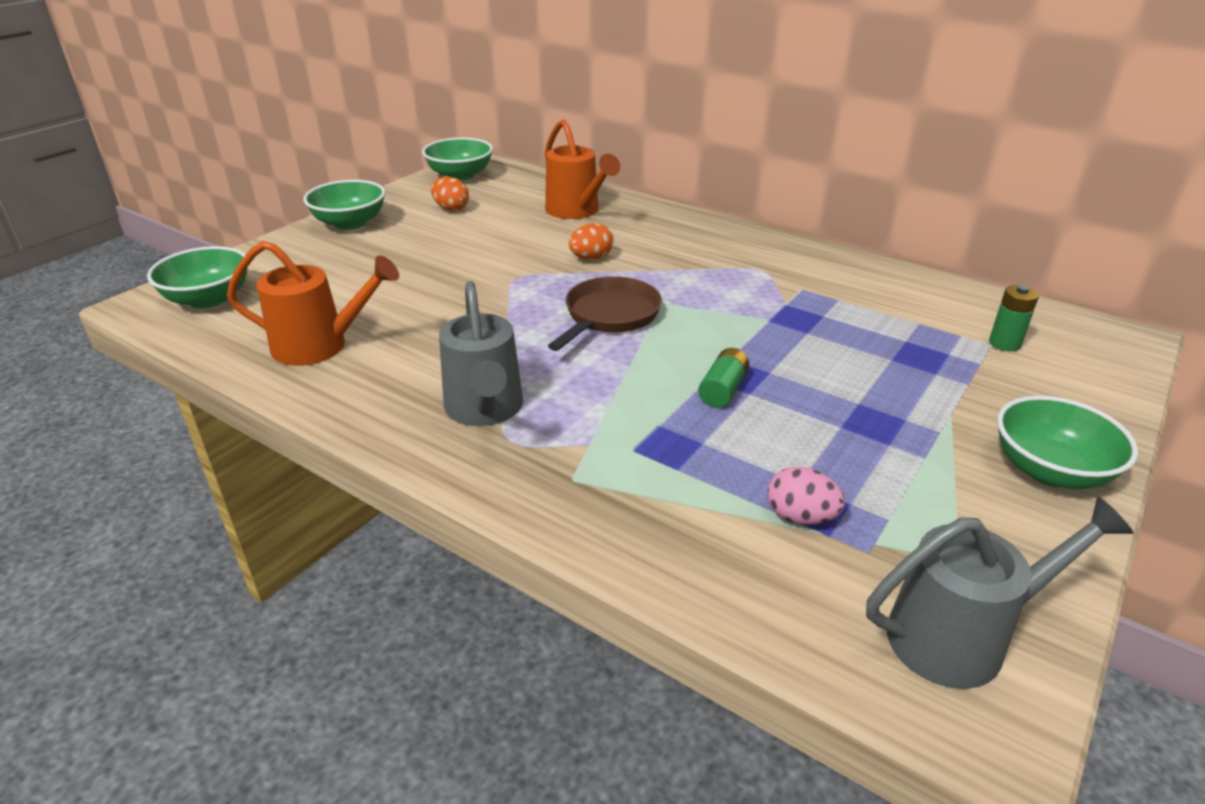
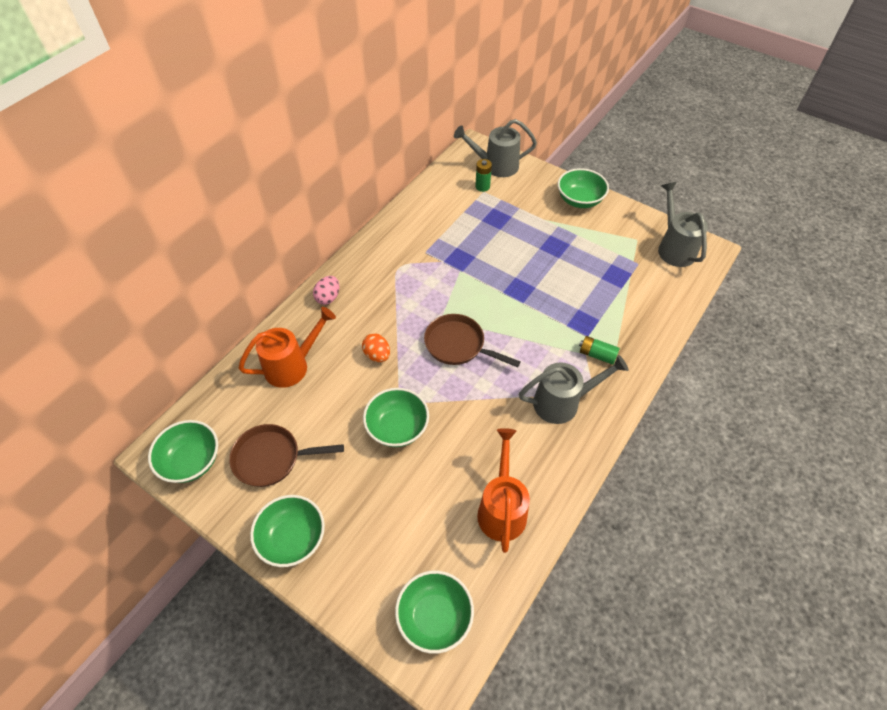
camera: 90 degrees left, 20 degrees up
orange egg [431,177,469,211] -> brown pan [229,424,344,487]
green battery [698,348,749,408] -> green battery moved to [579,336,620,365]
pink egg [767,467,845,525] -> pink egg moved to [313,276,339,305]
none -> green bowl [363,388,429,447]
none -> grey watering can [454,119,537,177]

